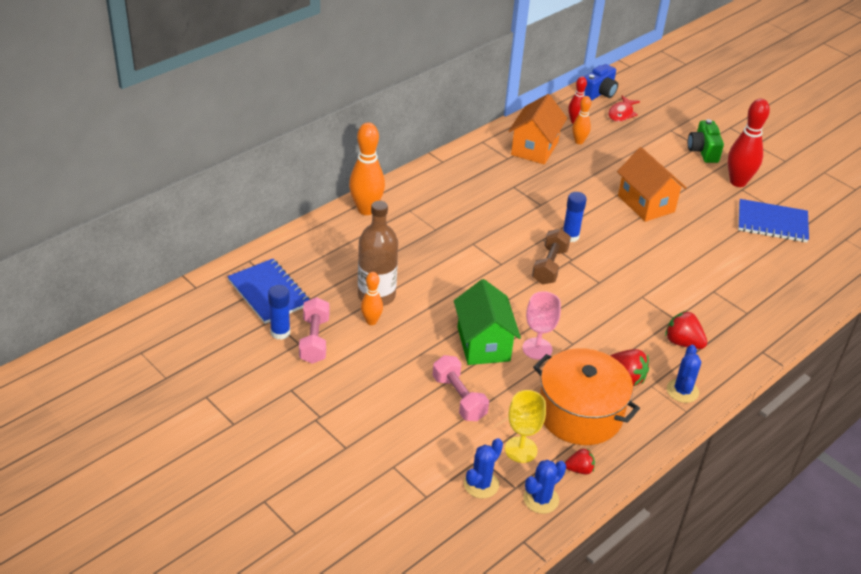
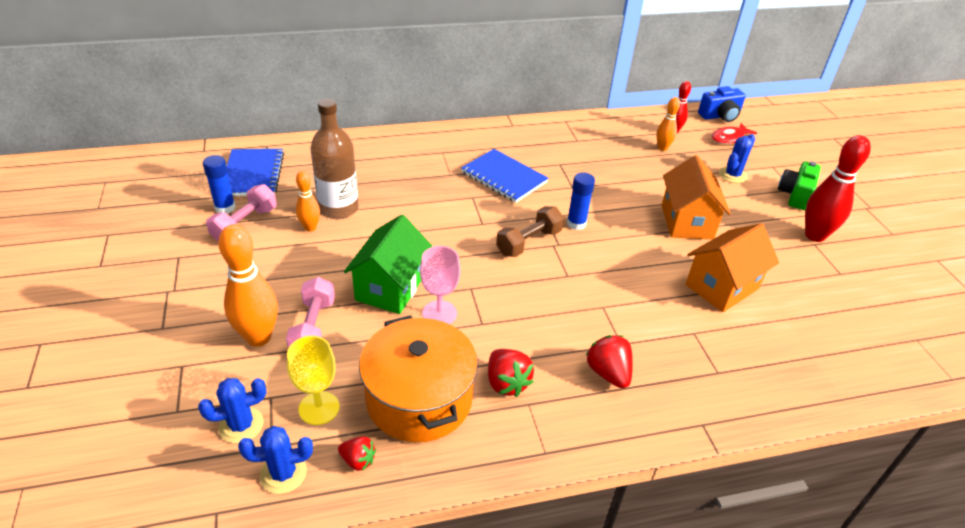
camera: 30 degrees right, 0 degrees up
orange bowling pin [349,123,385,215] -> orange bowling pin moved to [218,225,278,347]
orange house [509,94,567,165] -> orange house moved to [685,223,779,312]
blue cactus [667,345,701,403] -> blue cactus moved to [719,134,755,183]
blue notebook [738,199,809,242] -> blue notebook moved to [461,149,549,203]

